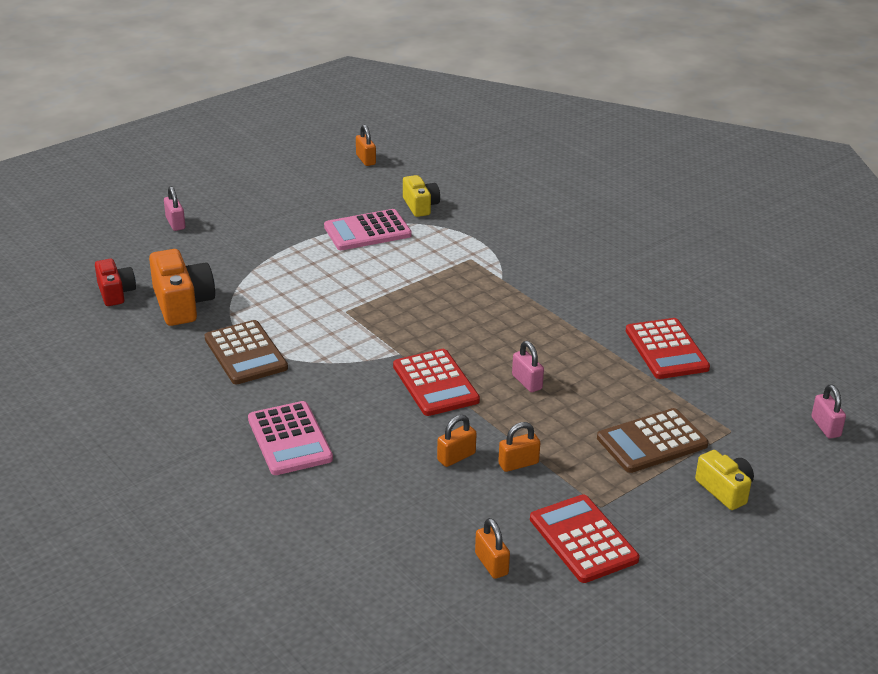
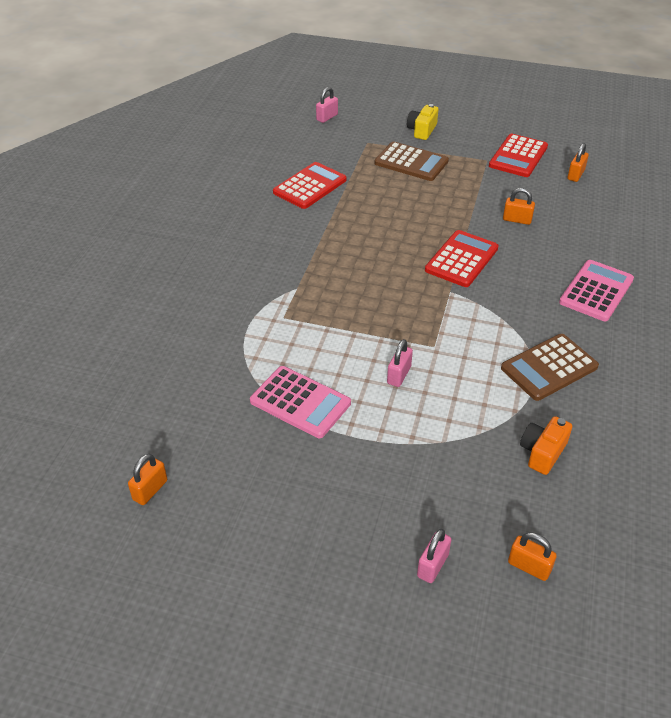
camera: 125 degrees left, 10 degrees up
red camera [95,259,136,306] -> none
orange camera [149,249,215,326] -> orange camera [520,416,572,475], size x0.63
brown calculator [204,320,288,384] -> brown calculator turned 150 degrees counterclockwise [501,334,599,401]
yellow camera [403,175,440,217] -> none
orange padlock [498,422,540,472] -> orange padlock moved to [508,532,557,581]
pink padlock [512,341,544,392] -> pink padlock moved to [387,339,413,387]

